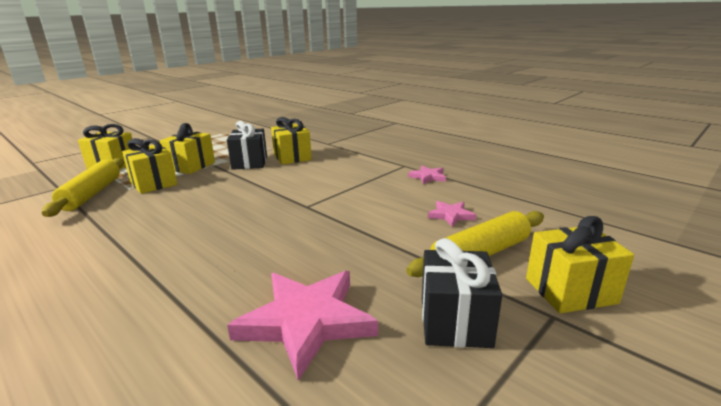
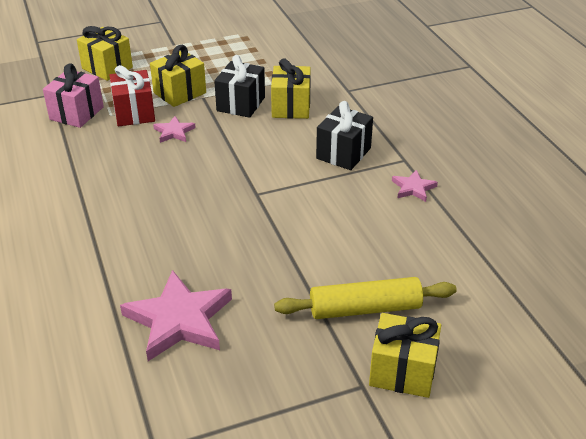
camera: 25 degrees right, 15 degrees up
yellow rolling pin [42,158,124,217] -> pink gift [43,63,104,128]
yellow gift [122,138,177,194] -> red gift [110,65,155,126]
black gift [422,238,502,348] -> black gift moved to [316,101,373,170]
pink star [428,201,476,227] -> pink star moved to [153,116,196,143]

